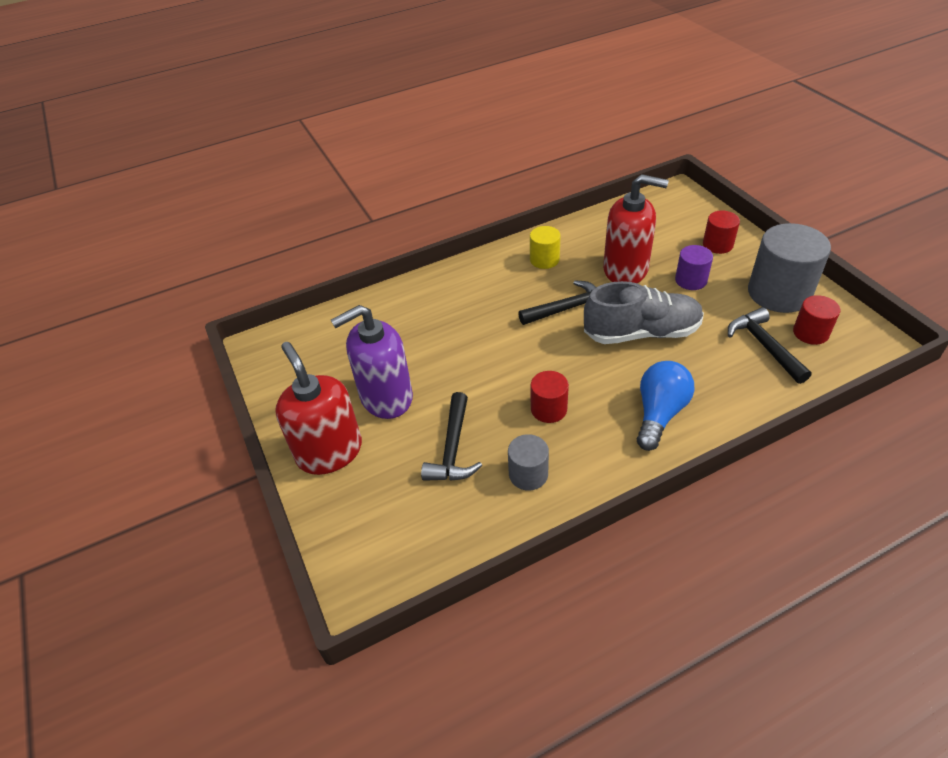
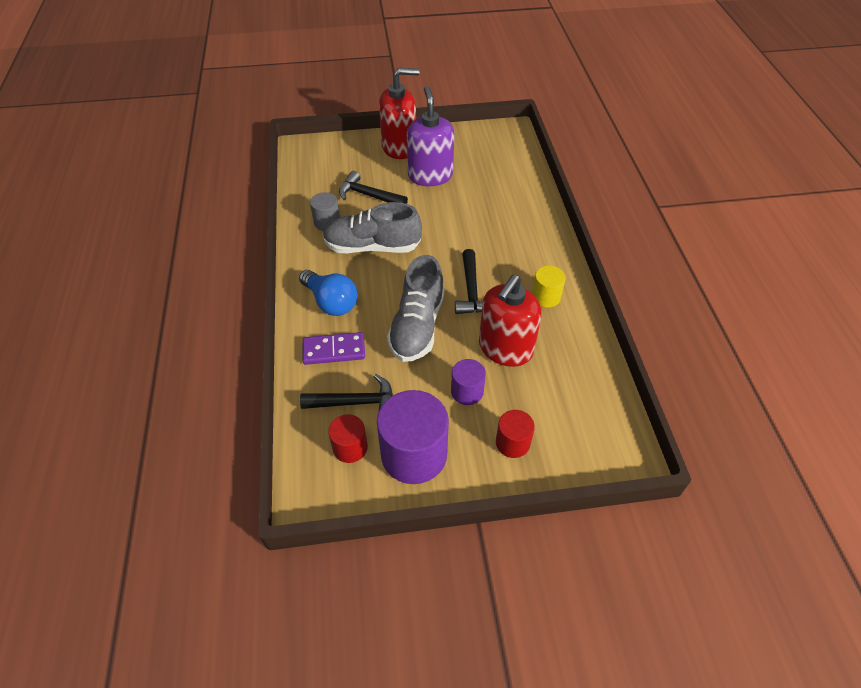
camera: 105 degrees right, 5 degrees up
red cylinder [531,371,569,423] -> grey shoe [322,202,422,253]
grey cylinder [748,223,831,313] -> purple cylinder [377,390,449,484]
none -> purple domino [303,332,365,365]

